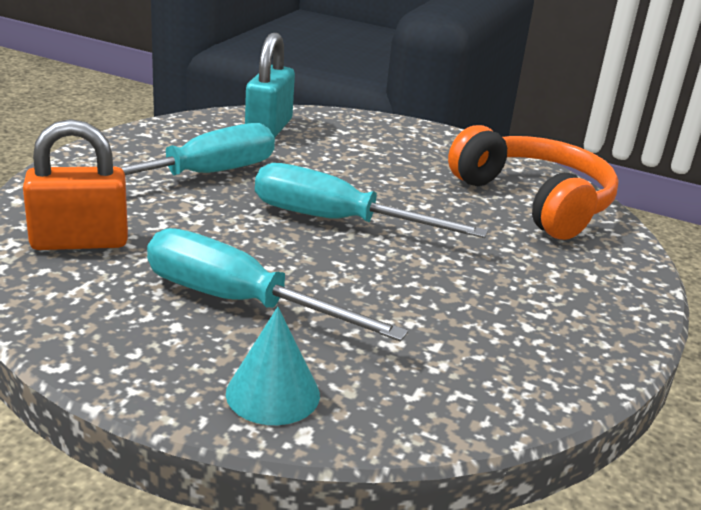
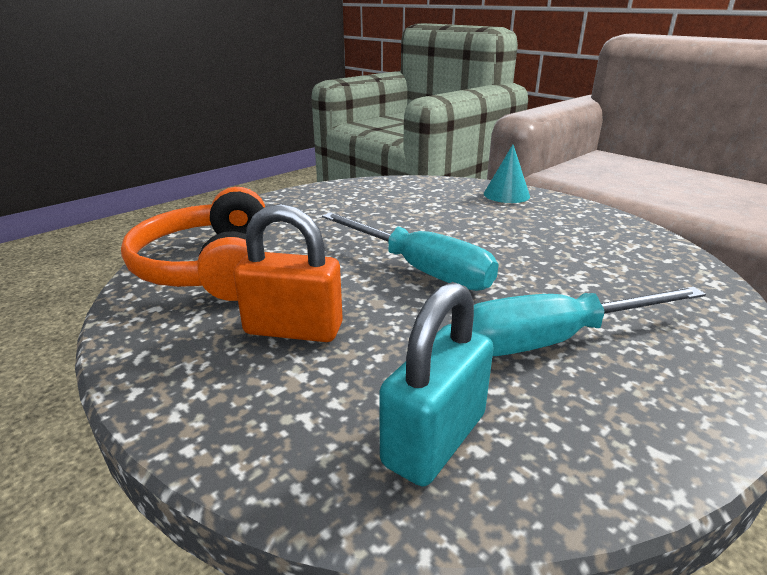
camera: 155 degrees left, 0 degrees up
orange padlock [23,119,128,250] -> orange padlock moved to [233,204,343,342]
turquoise screwdriver [147,228,408,342] -> none

